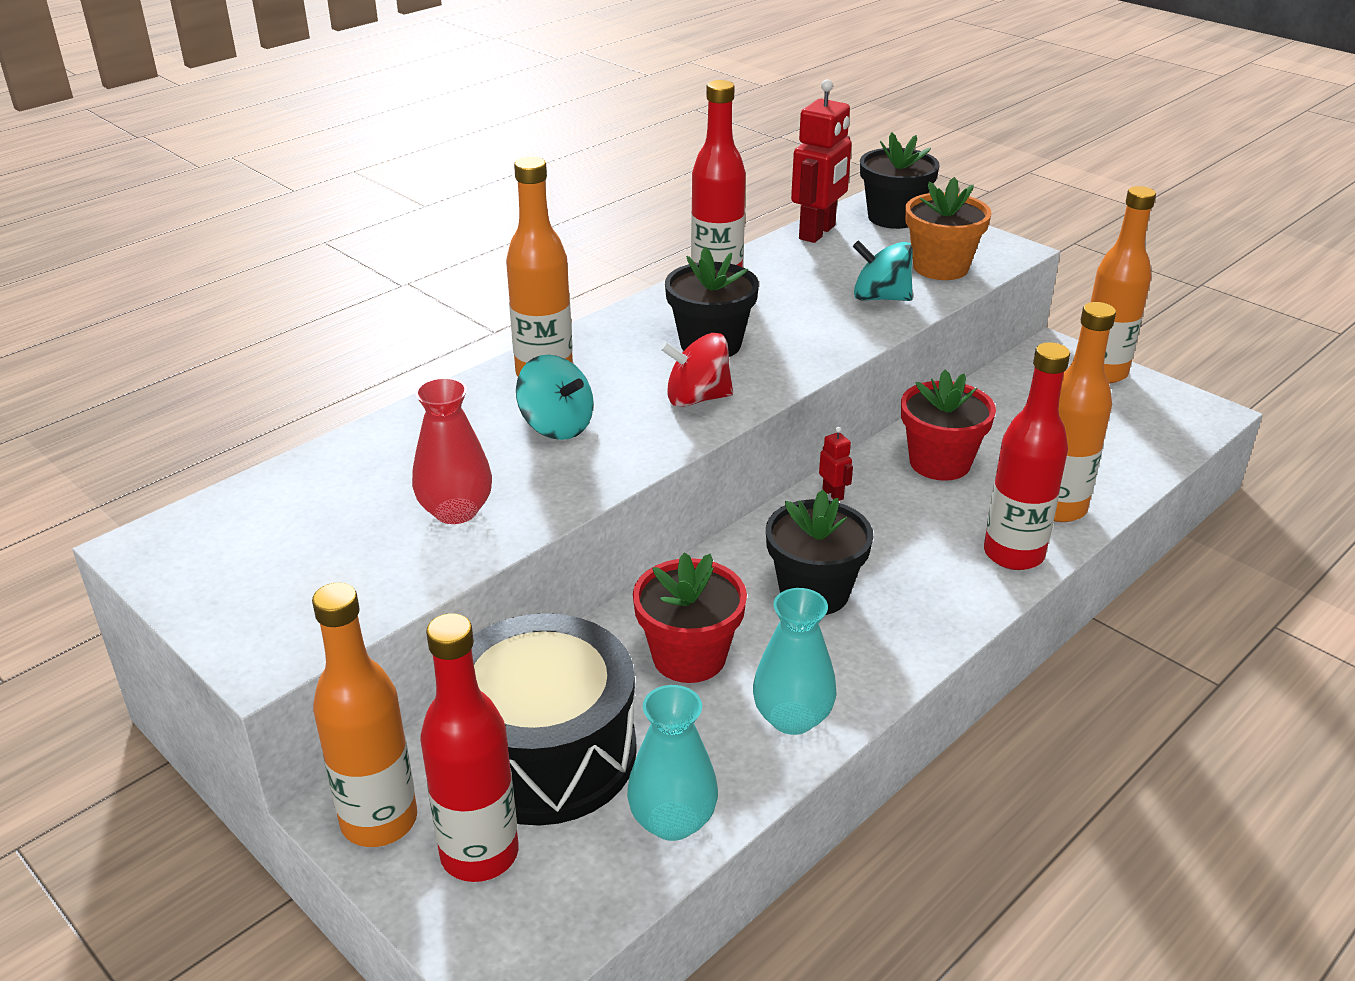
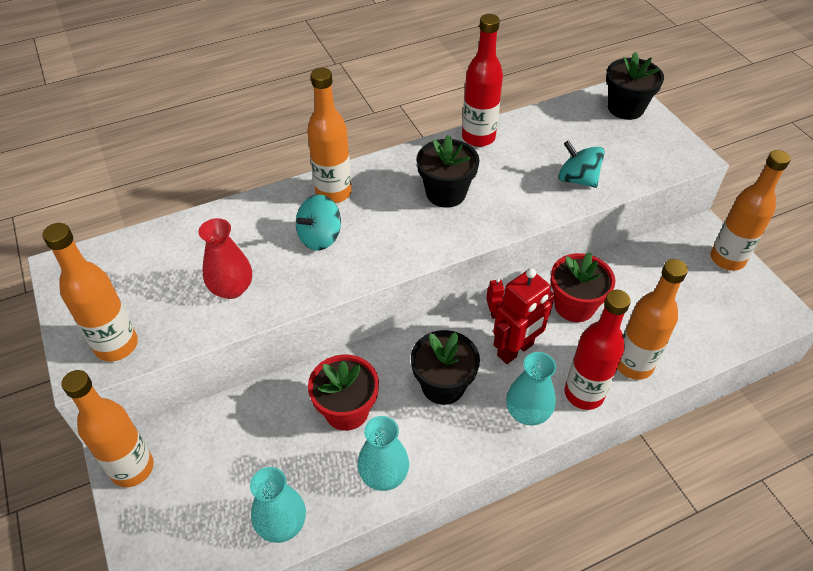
camera: 20 degrees right, 15 degrees up
red bottle [420,613,518,882] -> none
black drum [471,613,637,826] -> none
turquoise spinning top [516,355,594,440] -> turquoise spinning top turned 75 degrees clockwise [296,194,341,251]
red spinning top [660,333,733,407] -> none
red robot [791,79,852,243] -> red robot moved to [493,268,555,364]
orange flower pot [905,177,992,280] -> none
none -> orange bottle [42,223,138,362]
none -> turquoise vase [506,352,556,425]

